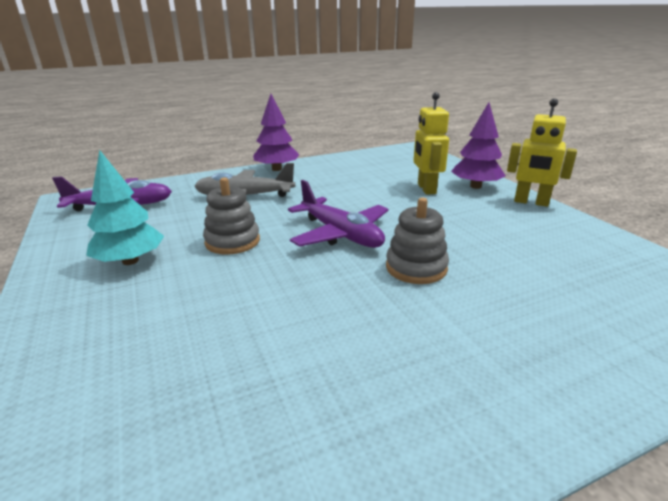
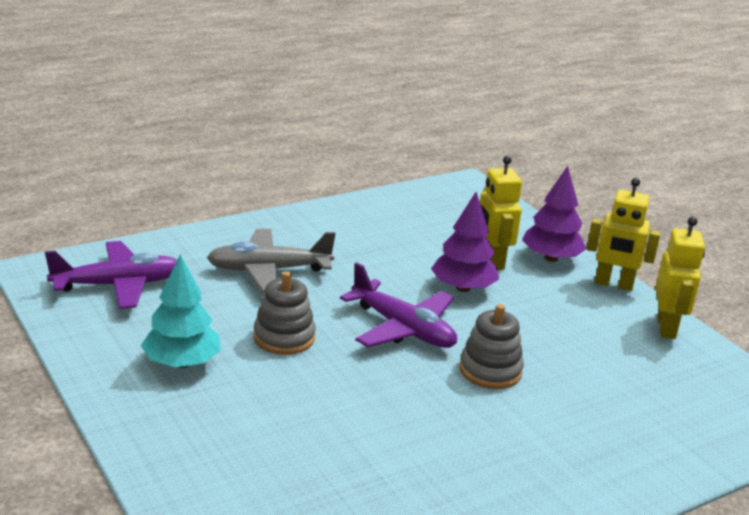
camera: 10 degrees left, 0 degrees up
purple tree [253,94,299,171] -> purple tree moved to [431,192,499,292]
none -> yellow robot [655,217,705,339]

